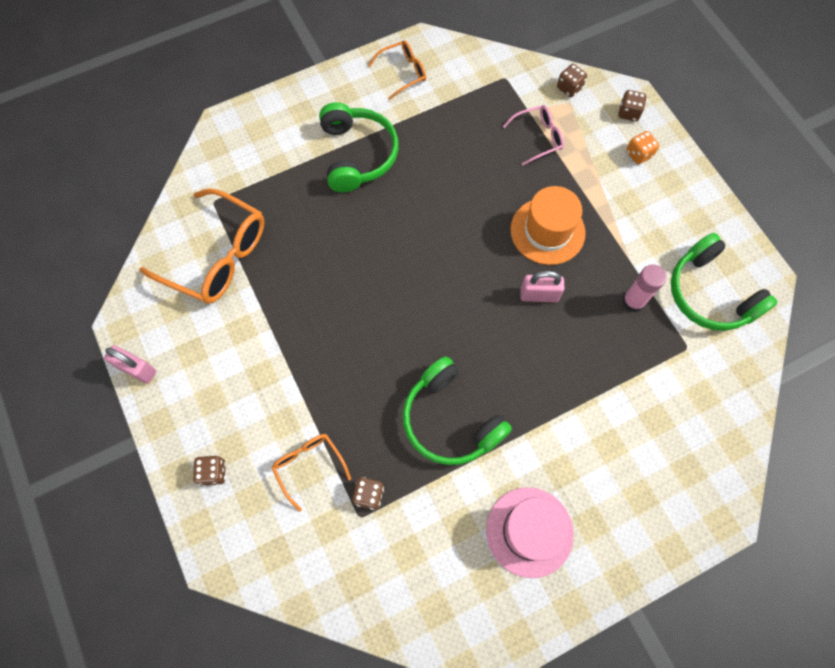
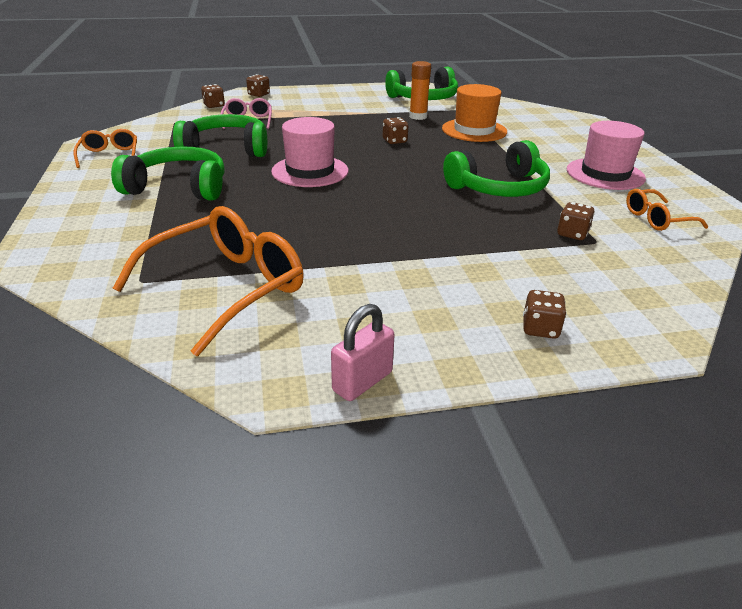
camera: 75 degrees left, 35 degrees down
orange glasses [272,434,351,512] -> orange glasses moved to [626,189,708,231]
orange hat [510,186,586,265] -> orange hat moved to [442,84,507,142]
pink padlock [520,271,564,303] -> brown dice [383,117,408,144]
pink glue stick [622,264,667,312] -> orange glue stick [409,61,431,120]
orange dice [626,131,659,164] -> none
none -> green headphones [173,114,267,157]
none -> pink hat [271,117,349,187]

